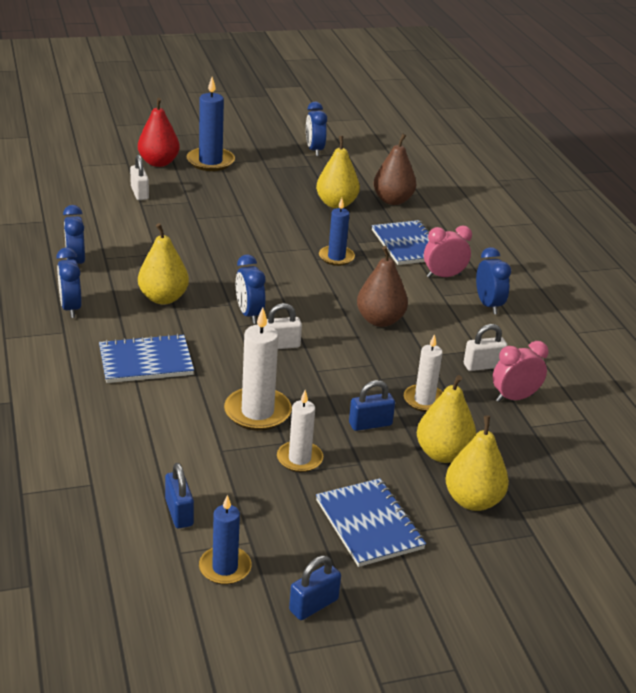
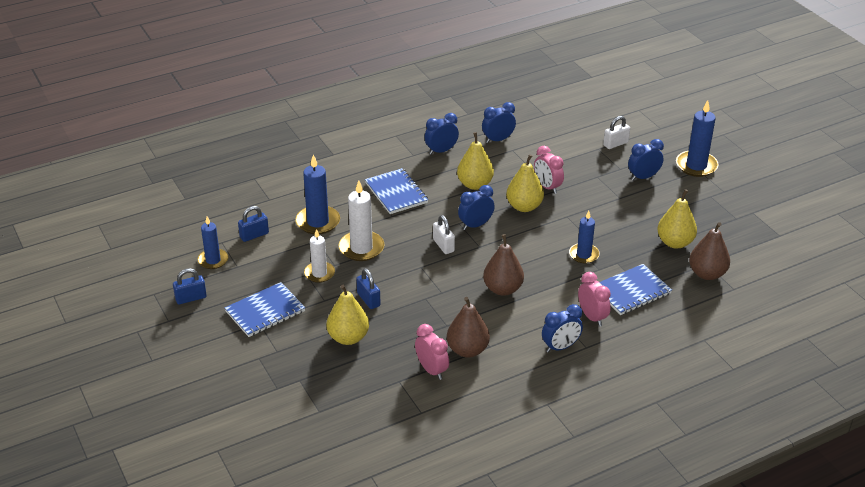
camera: 80 degrees right, 5 degrees up
red pear [138,98,180,167] -> none
blue padlock [289,555,341,620] -> blue padlock turned 60 degrees counterclockwise [173,268,207,304]
blue clock [306,102,327,156] -> blue clock moved to [628,139,664,181]
white candle [404,334,443,412] -> none
yellow pear [445,415,509,511] -> yellow pear moved to [506,154,544,212]
white padlock [464,324,508,371] -> brown pear [447,297,490,358]
none -> blue candle [295,154,340,234]
none -> pink clock [534,146,564,194]

